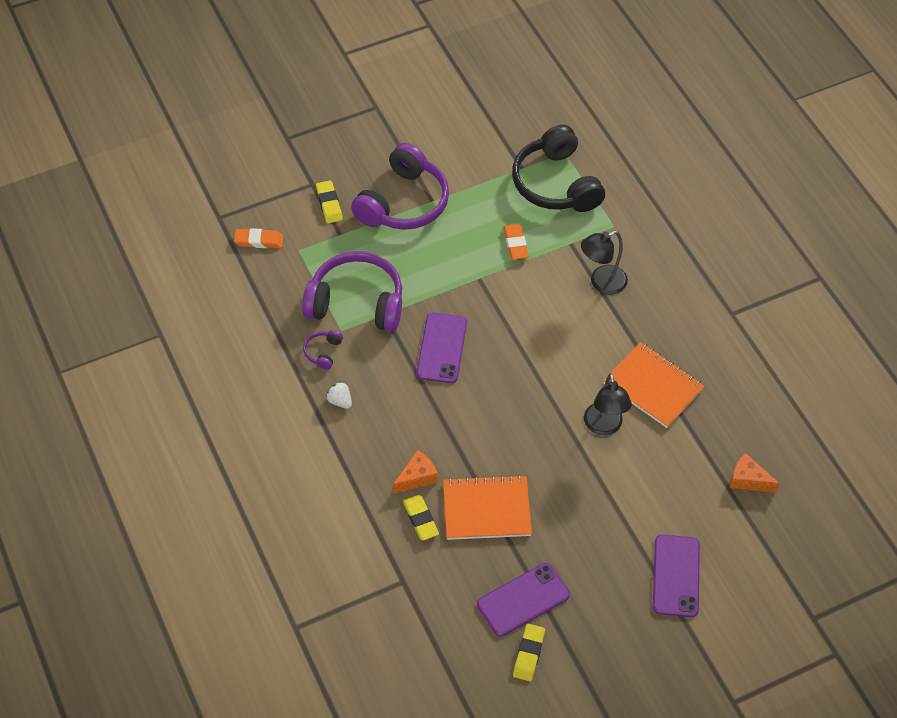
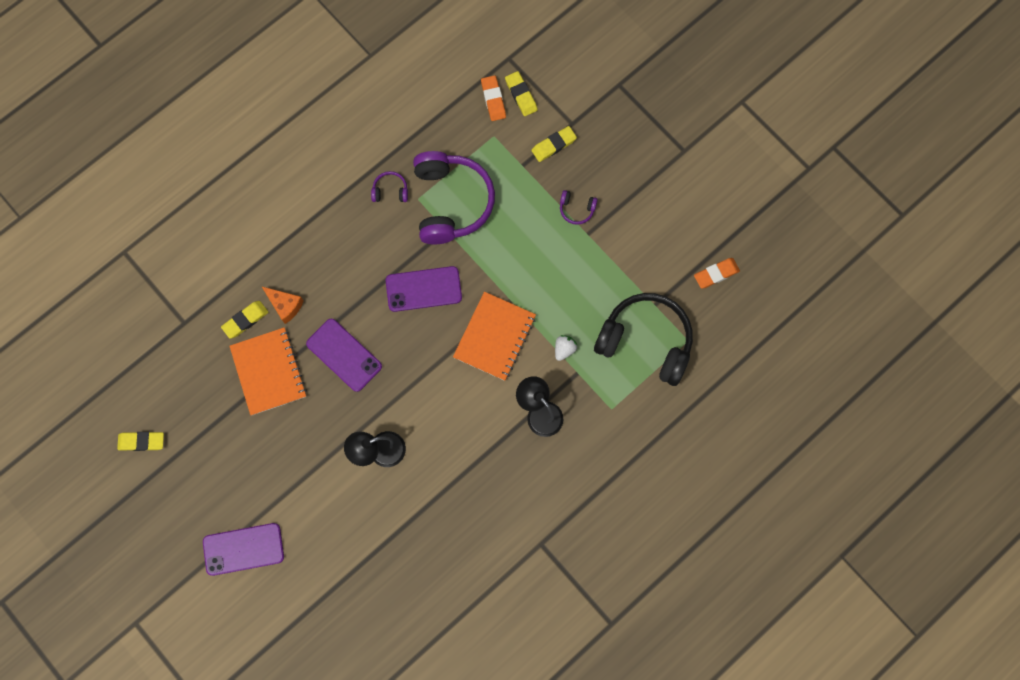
camera: 75 degrees right, 20 degrees up
white strawberry [326,381,352,409] -> white strawberry moved to [555,335,577,361]
purple headphones [351,143,449,230] -> purple headphones [560,190,598,225], size x0.41
purple phone [477,563,570,636] -> purple phone moved to [306,319,382,392]
orange eraser [503,224,529,260] -> orange eraser moved to [694,258,740,289]
black headphones [512,125,605,212] -> black headphones turned 60 degrees clockwise [594,293,693,386]
orange notebook [603,342,704,428] -> orange notebook moved to [453,292,536,381]
orange cheese [730,453,780,493] -> none
none -> yellow eraser [505,71,538,116]

